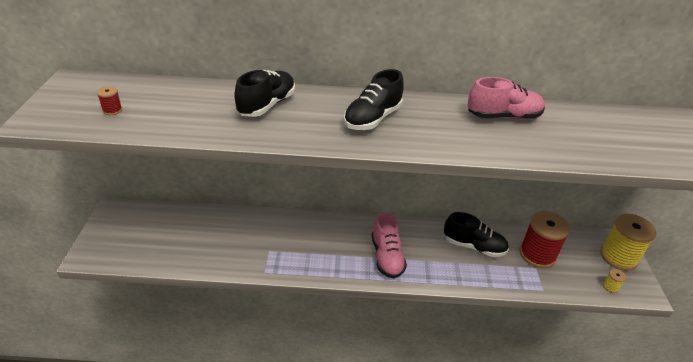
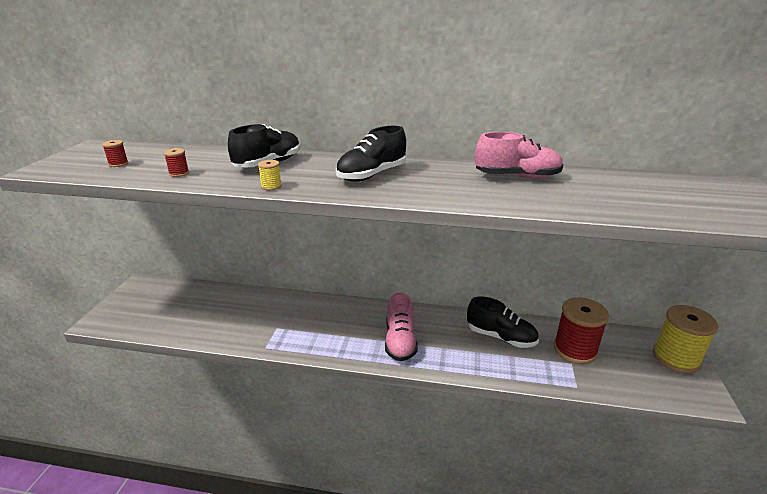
camera: 10 degrees right, 10 degrees down
yellow spool [603,269,626,293] -> yellow spool moved to [258,160,282,190]
none -> red spool [164,148,189,177]

